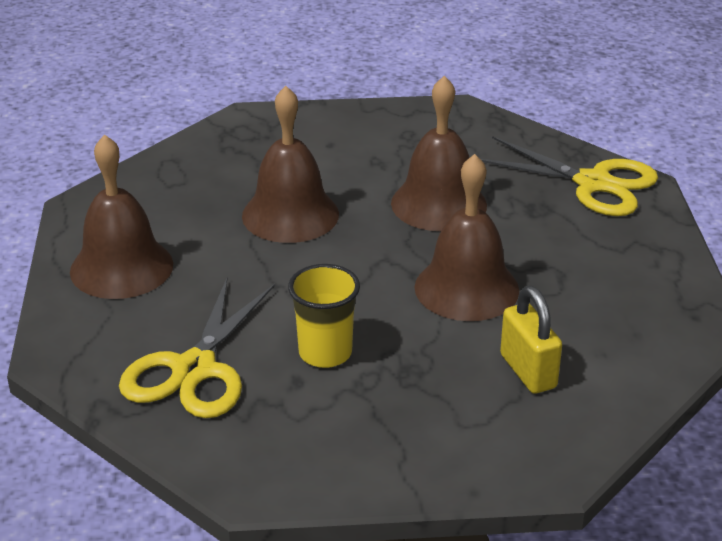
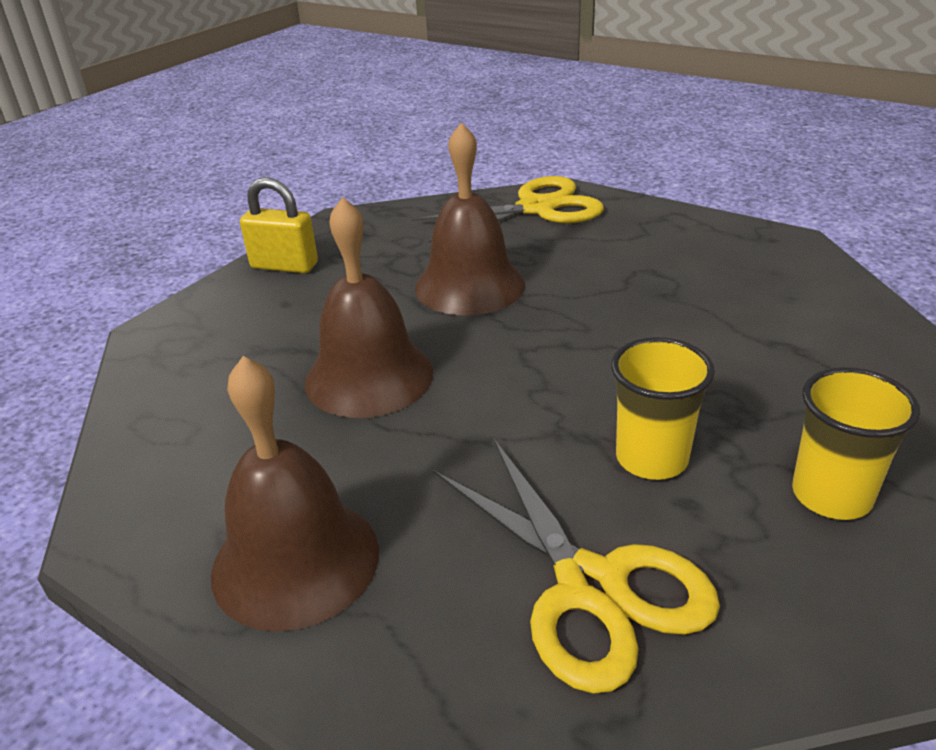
camera: 50 degrees left, 0 degrees up
brown bell [414,154,519,321] -> none
yellow padlock [500,286,562,394] -> yellow padlock moved to [240,177,318,273]
none -> yellow cup [792,367,920,520]

